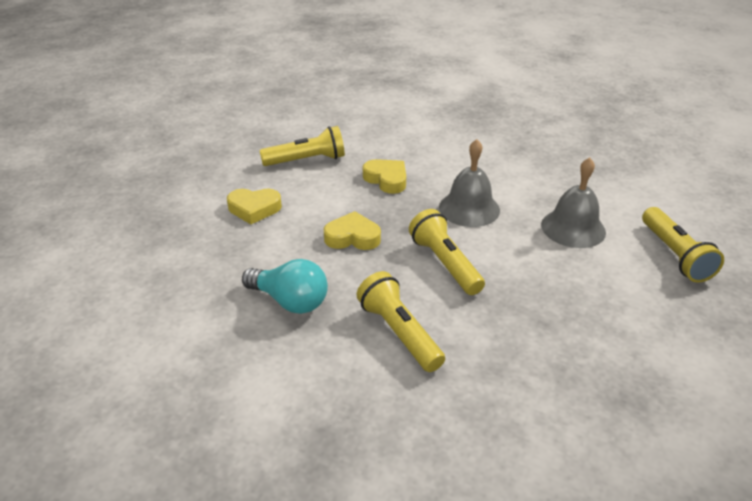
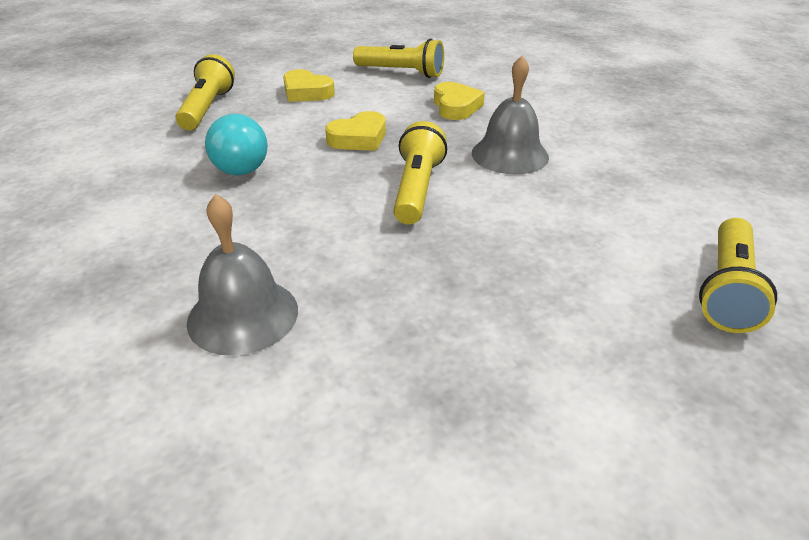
camera: 35 degrees right, 0 degrees up
yellow heart [324,211,381,250] -> yellow heart turned 105 degrees clockwise [325,111,386,151]
yellow flashlight [356,271,445,372] -> yellow flashlight moved to [175,54,235,130]
grey bell [541,157,606,248] -> grey bell moved to [187,194,298,356]

